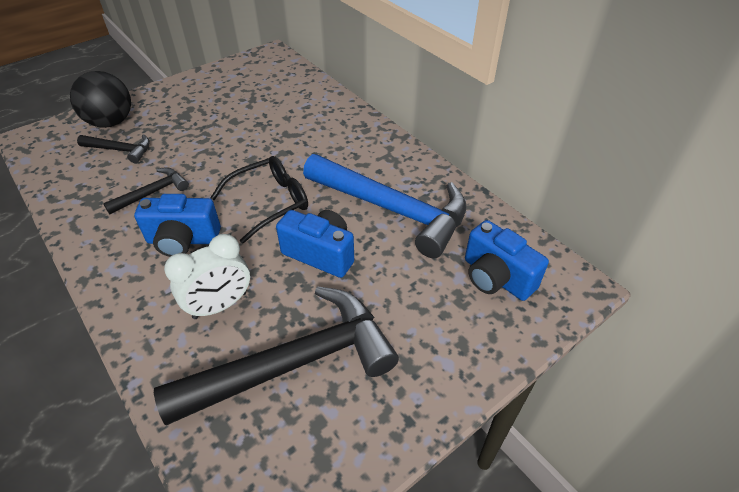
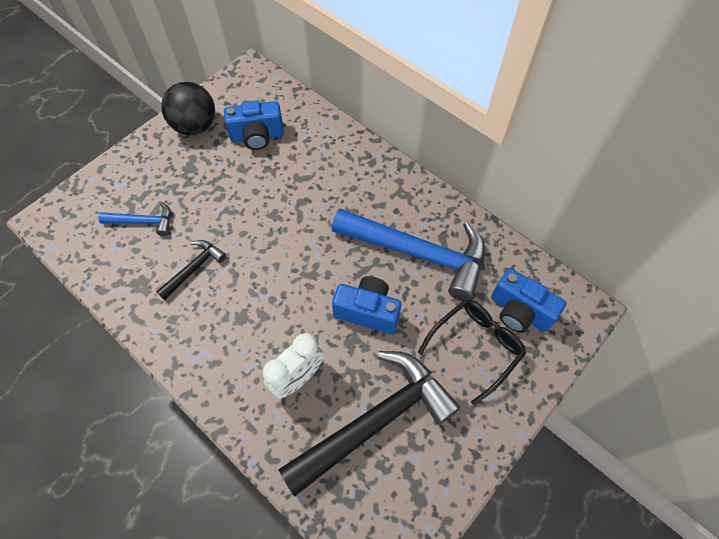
camera: 10 degrees left, 15 degrees up
black ball [70,71,131,128] -> black ball moved to [161,82,215,135]
black hammer [77,134,150,163] -> blue hammer [98,202,171,236]
blue camera [134,194,221,257] -> blue camera moved to [224,100,284,150]
black glasses [210,156,308,244] -> black glasses moved to [418,299,526,405]

